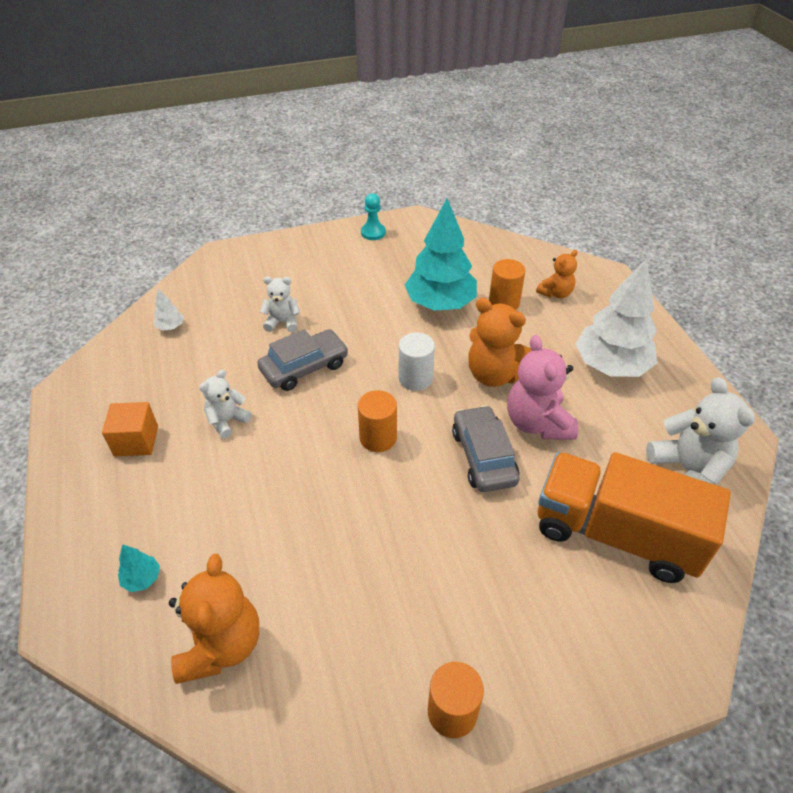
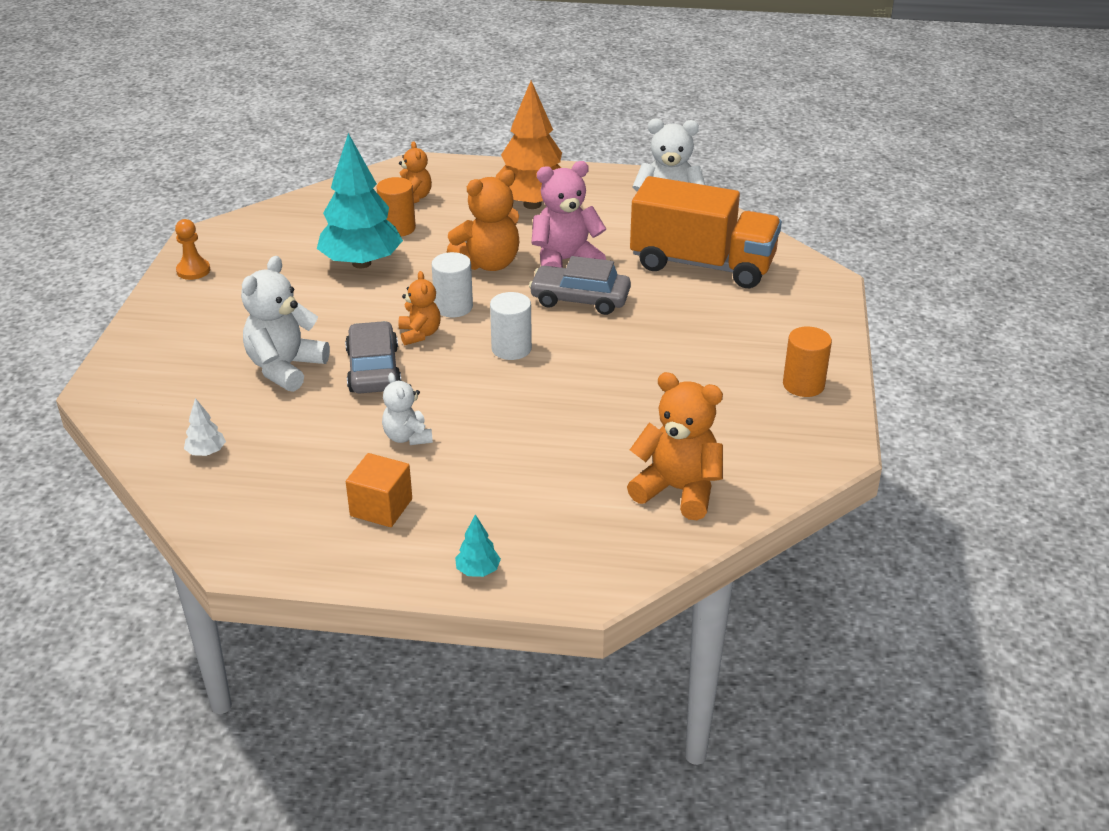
camera: 65 degrees left, 10 degrees down
turquoise tree [118,544,160,592] -> turquoise tree moved to [455,514,501,577]
white teddy bear [260,277,300,332] -> white teddy bear [241,256,330,392], size x1.70
orange cylinder [358,390,397,452] -> white cylinder [490,292,532,360]
turquoise pawn [361,193,386,240] -> orange pawn [175,219,210,280]
pink teddy bear [507,335,578,440] -> pink teddy bear turned 150 degrees clockwise [531,161,606,268]
orange truck [538,452,731,583] -> orange truck turned 120 degrees counterclockwise [630,176,782,288]
white tree [575,259,657,377] -> orange tree [496,81,562,209]
none -> orange teddy bear [398,271,441,345]

